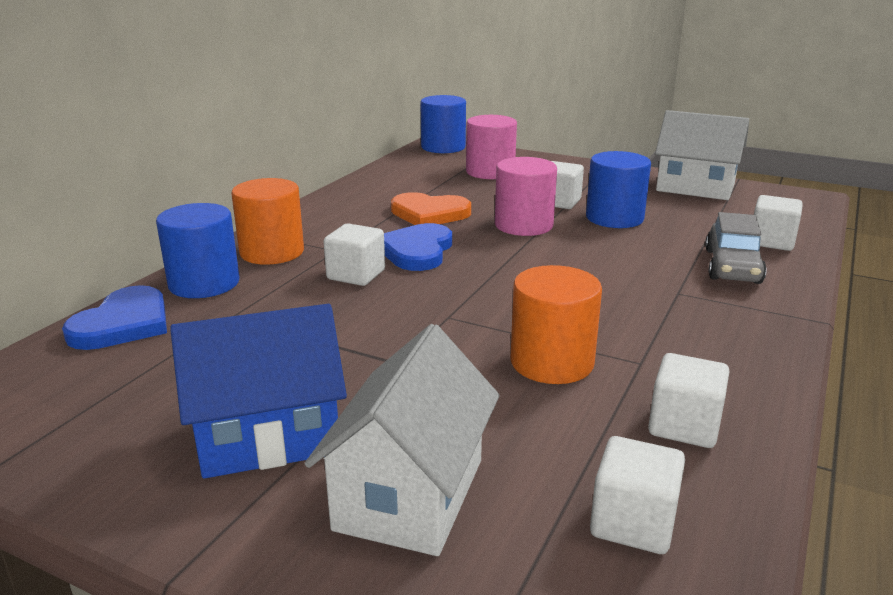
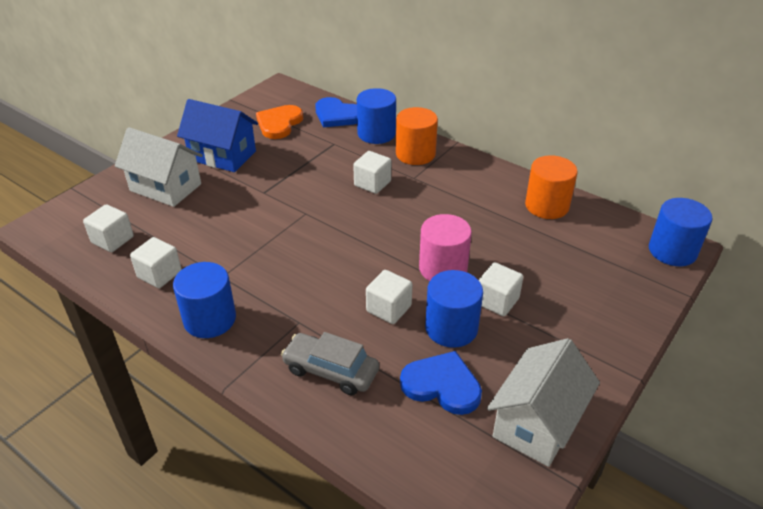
camera: 100 degrees right, 15 degrees up
blue house [170,304,347,479] -> blue house turned 60 degrees counterclockwise [177,99,258,172]
blue heart [384,223,452,271] -> blue heart moved to [400,351,482,415]
orange heart [391,192,471,225] -> orange heart moved to [256,105,303,139]
pink cylinder [466,115,517,179] -> none
orange cylinder [510,265,602,384] -> orange cylinder moved to [525,155,578,219]
white cube [754,195,803,251] -> white cube moved to [366,270,413,324]
none -> blue cylinder [173,262,236,338]

